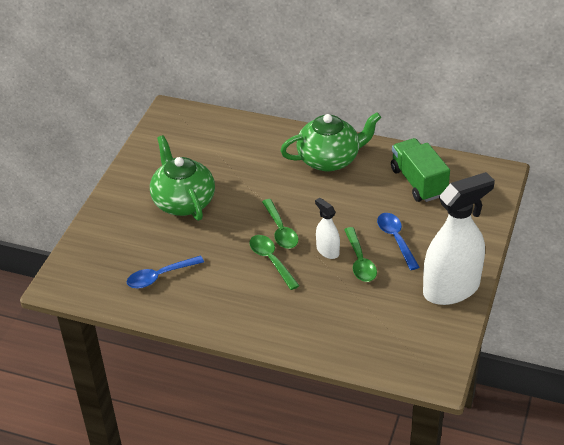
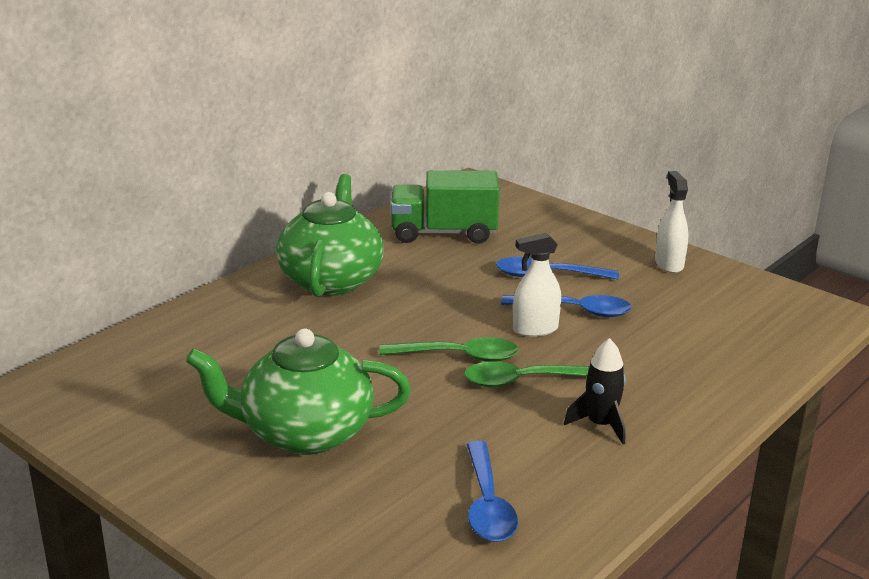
camera: 70 degrees left, 15 degrees down
green spoon [344,227,377,282] -> blue spoon [501,295,632,317]
white spray bottle [423,172,495,305] -> white spray bottle [655,171,689,273], size x0.47
none -> black rocket [564,338,626,444]

